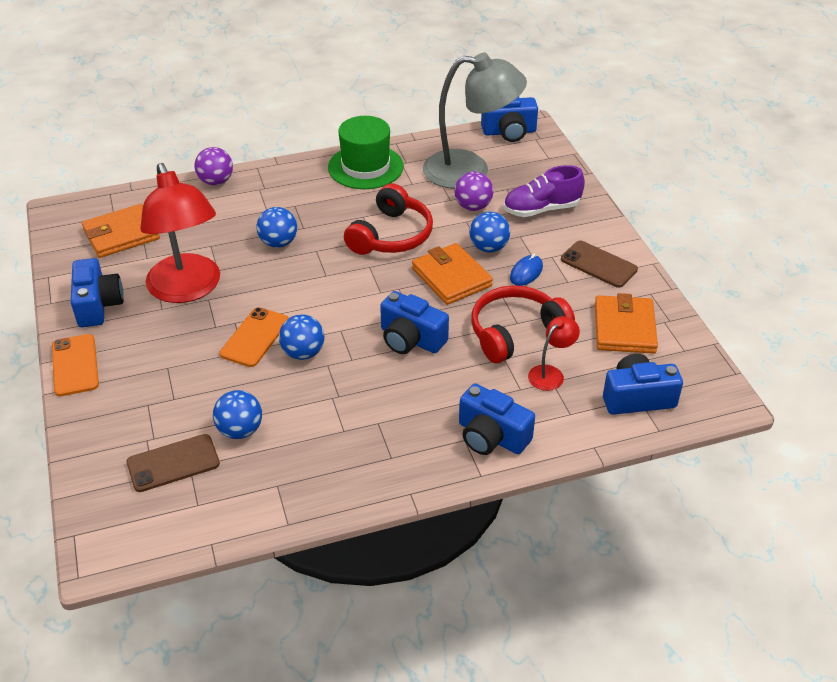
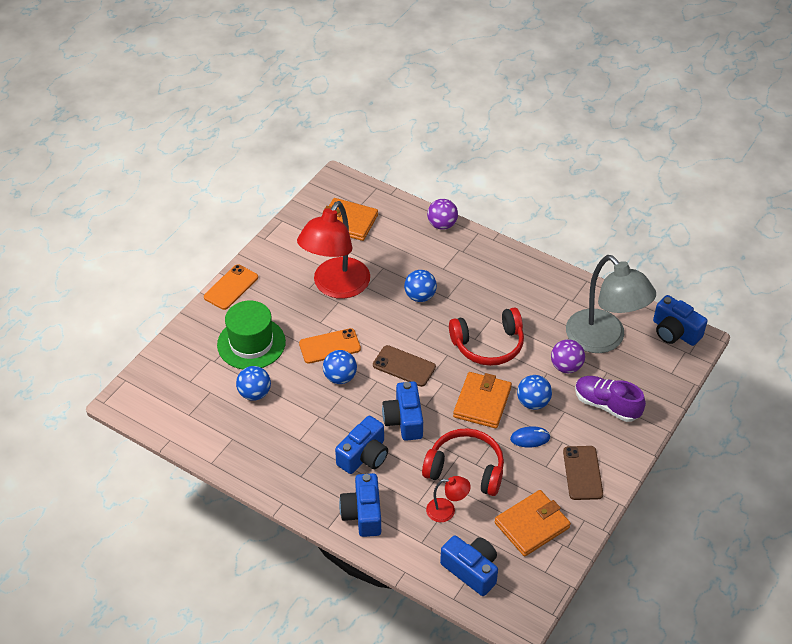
camera: 50 degrees right, 5 degrees up
blue camera [71,258,124,327] -> blue camera moved to [335,416,388,474]
brown phone [127,434,220,492] -> brown phone moved to [373,345,436,387]
green hat [328,116,404,189] -> green hat moved to [217,301,286,369]

